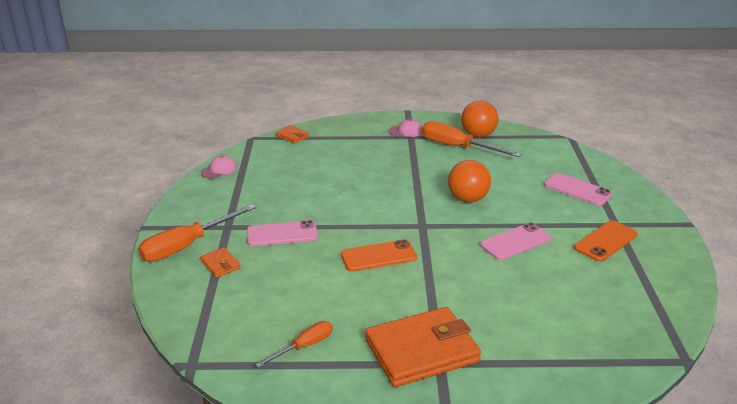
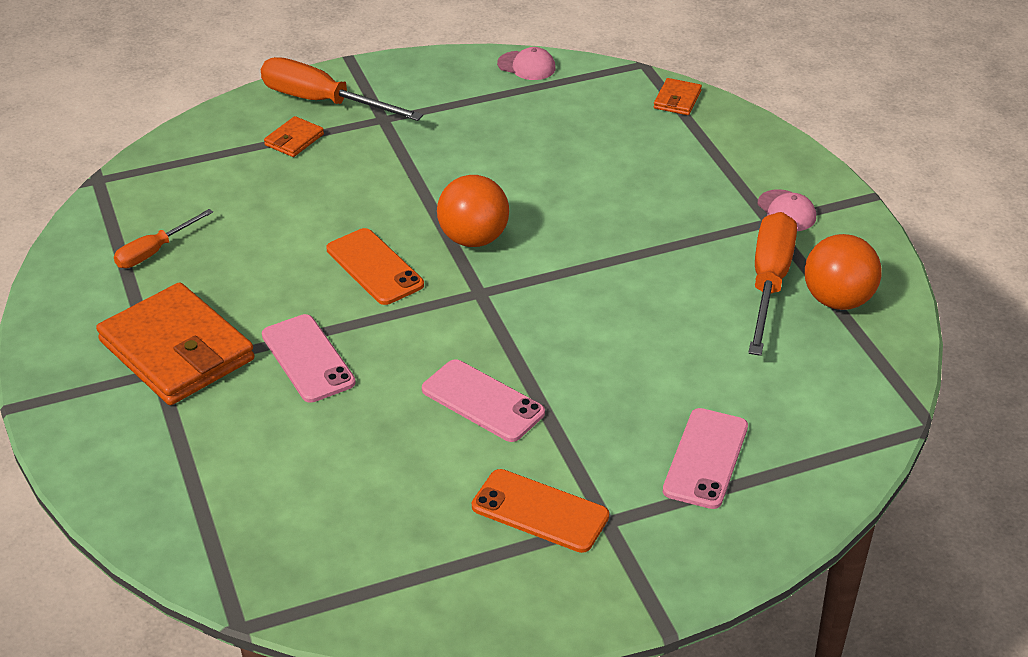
camera: 70 degrees right, 10 degrees up
pink phone [247,220,318,246] -> pink phone moved to [262,314,356,403]
orange screwdriver [255,321,333,368] -> orange screwdriver turned 105 degrees clockwise [114,209,213,268]
orange ball [448,160,491,202] -> orange ball moved to [437,175,509,247]

